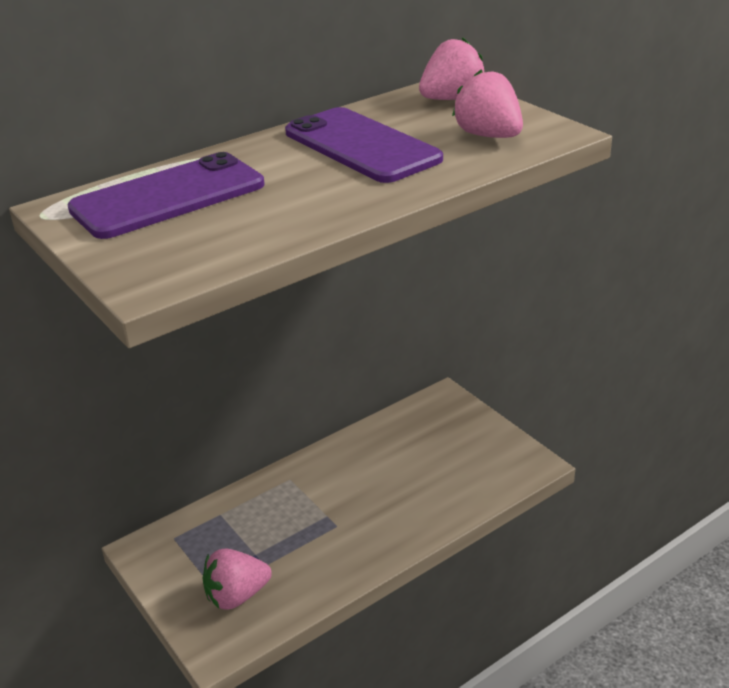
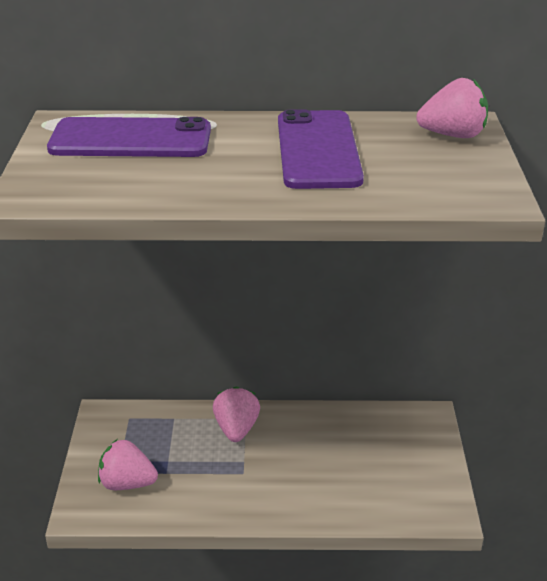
camera: 35 degrees right, 0 degrees up
pink strawberry [452,69,523,138] -> pink strawberry moved to [213,386,260,442]

